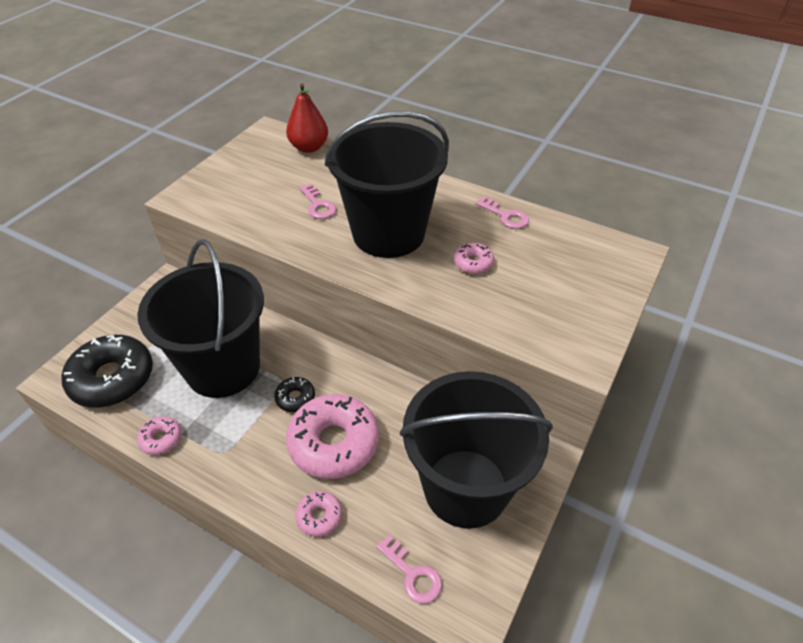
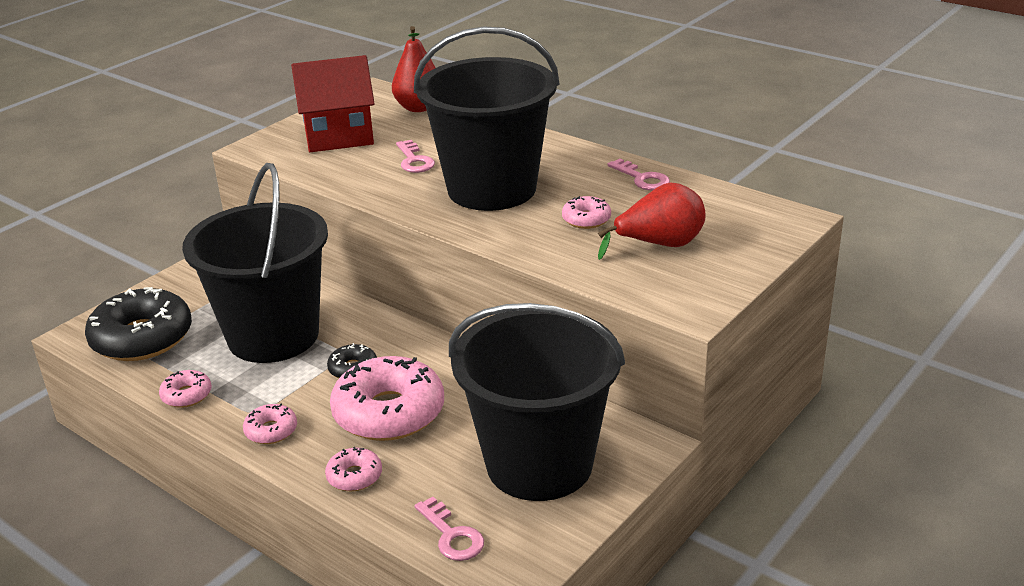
camera: 10 degrees right, 15 degrees down
none -> pink donut [243,404,297,444]
none -> red house [291,55,375,152]
none -> red pear [598,183,705,260]

